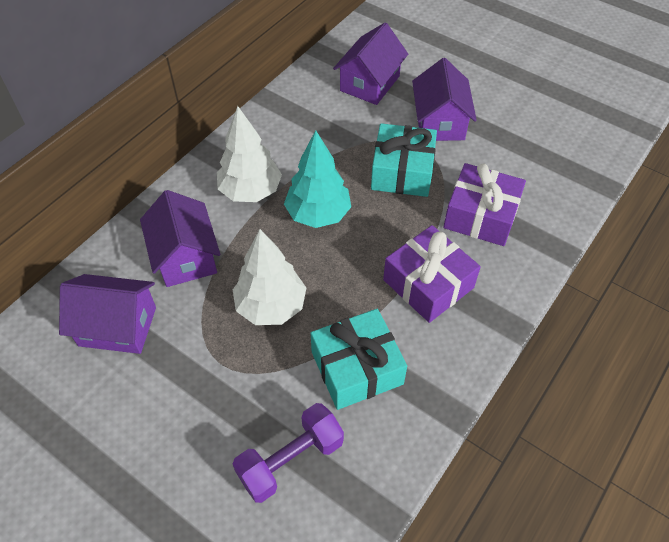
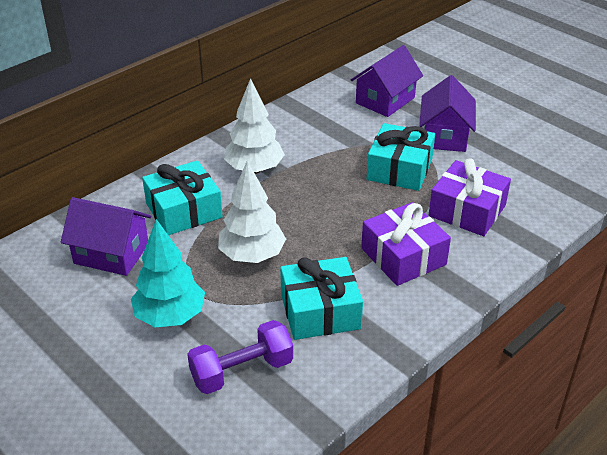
camera: 10 degrees right, 15 degrees down
purple house [140,190,220,287] -> turquoise gift [142,160,223,235]
turquoise tree [284,130,351,228] -> turquoise tree moved to [131,219,205,327]

